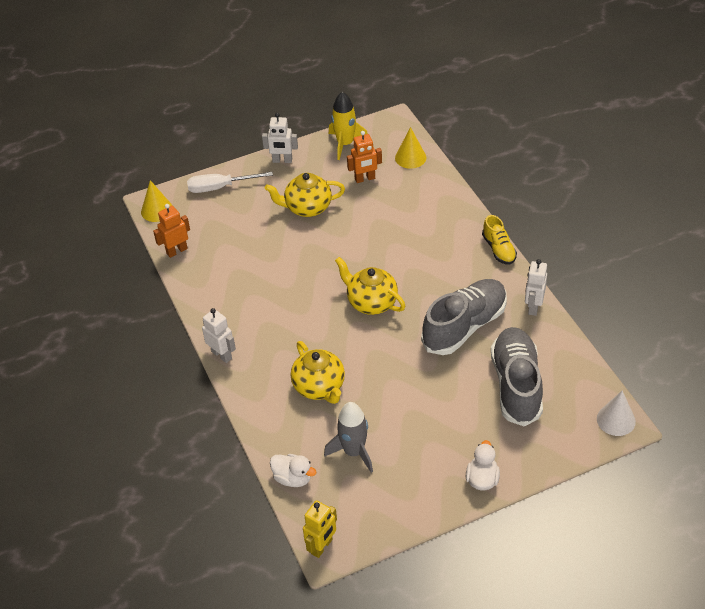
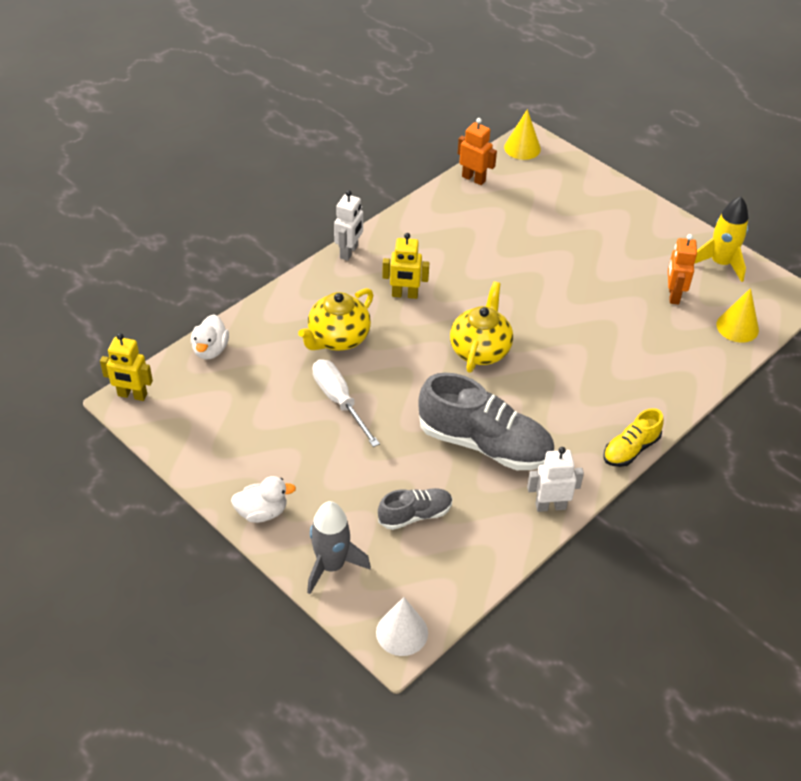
camera: 65 degrees right, 0 degrees up
white screwdriver [187,172,273,193] -> white screwdriver moved to [312,359,380,447]
white robot [262,113,298,163] -> none
yellow teapot [265,173,345,217] -> none
grey rocket [324,402,373,473] -> grey rocket moved to [307,501,371,594]
orange robot [347,131,382,183] -> orange robot turned 45 degrees clockwise [668,234,697,304]
grey shoe [491,327,543,427] -> grey shoe [378,488,452,530], size x0.52
none -> yellow robot [382,233,429,299]

